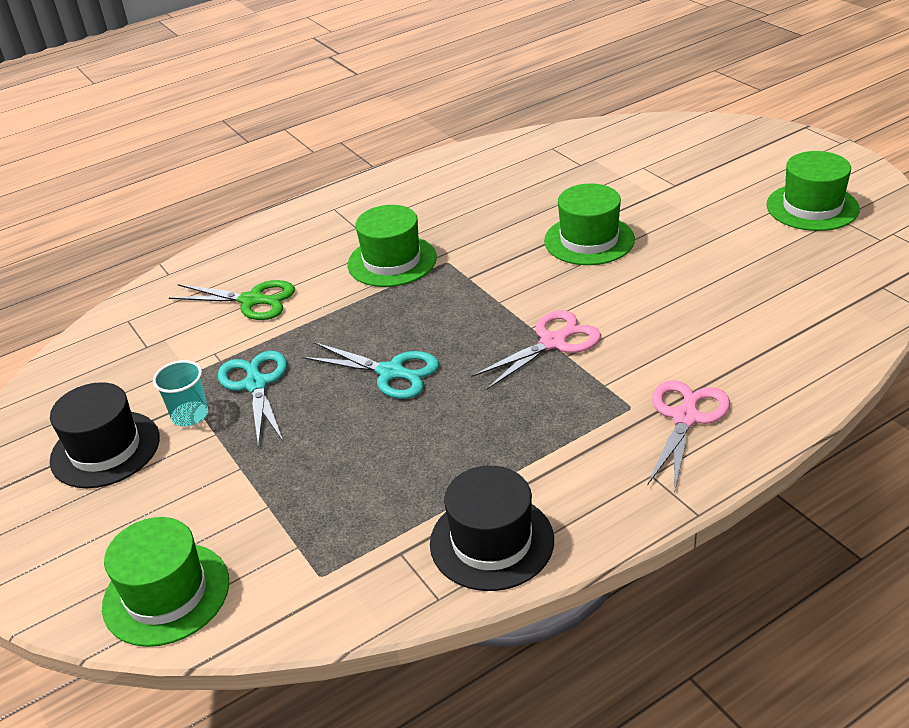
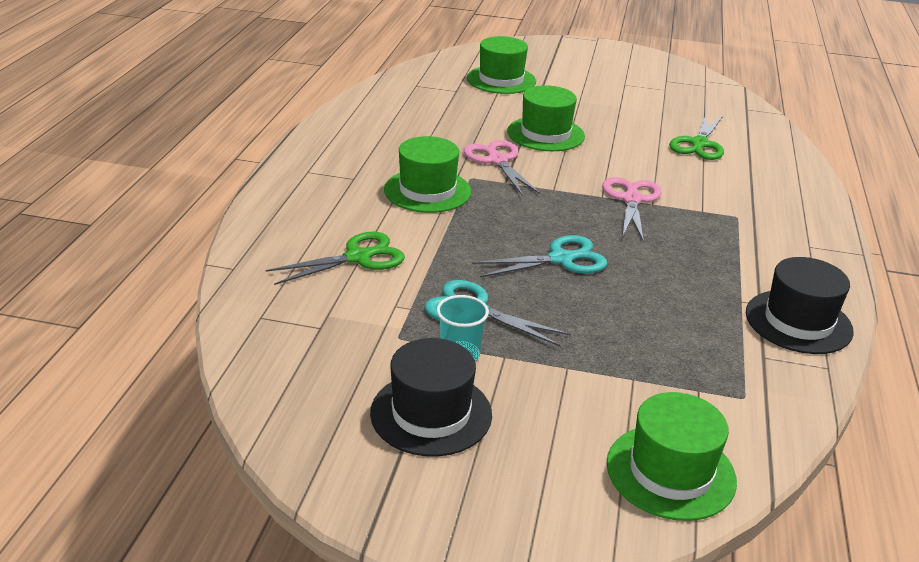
camera: 50 degrees left, 5 degrees down
pink scissors [647,380,730,493] -> pink scissors moved to [464,140,540,195]
green hat [766,151,860,231] -> green hat moved to [467,36,536,94]
none -> green scissors [669,115,724,160]

